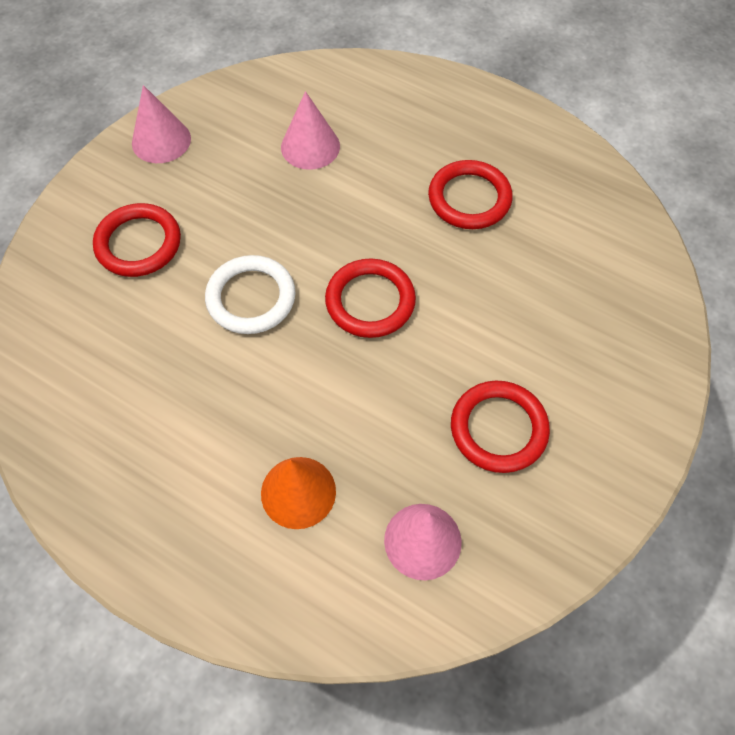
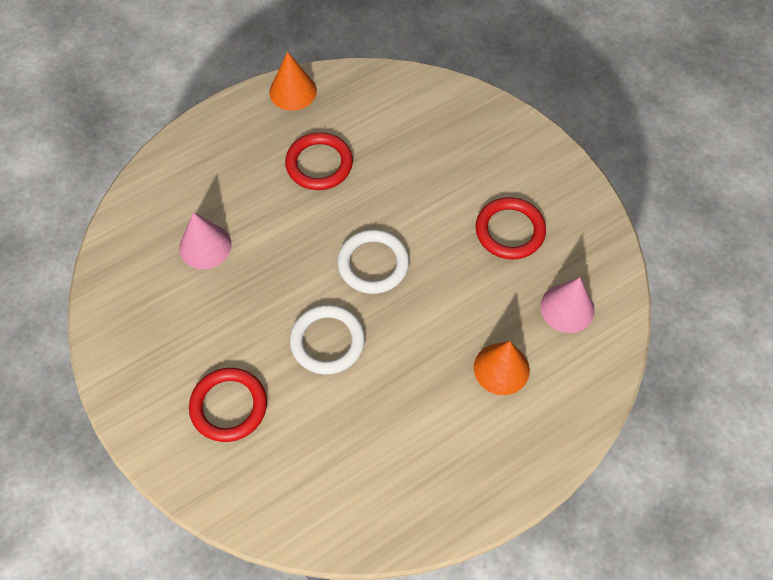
camera: 65 degrees left, 0 degrees up
pink cone [132,85,191,163] -> none
red ring [325,258,416,338] -> white ring [337,229,409,294]
none -> orange cone [269,52,317,111]

